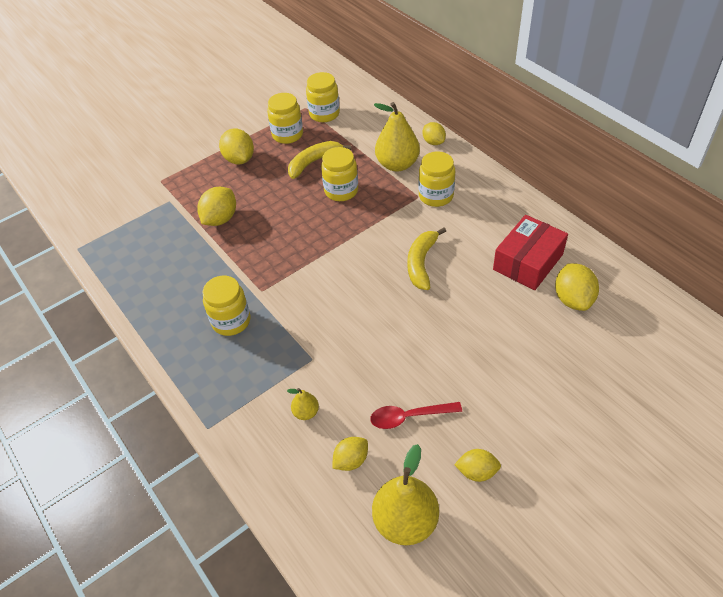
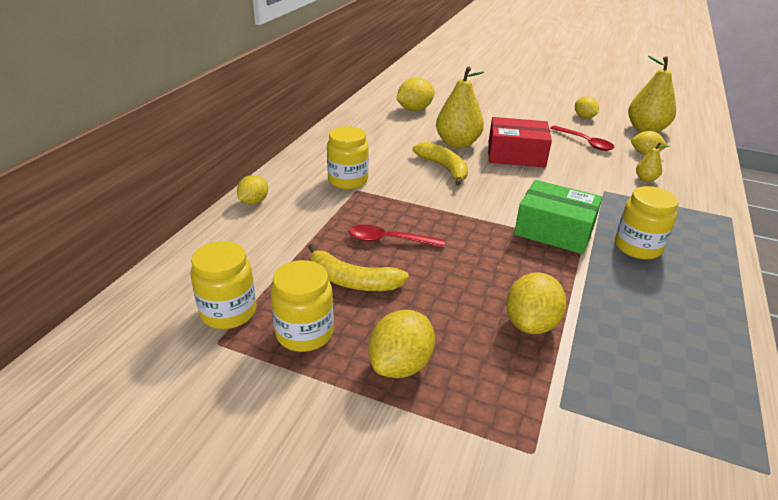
camera: 125 degrees left, 15 degrees down
yellow lemon [197,187,236,226] -> yellow lemon turned 60 degrees counterclockwise [506,272,566,334]
yellow jar [321,147,358,201] -> red spoon [349,224,445,247]
yellow pear [374,102,420,172] -> yellow pear moved to [436,66,484,148]
yellow banana [407,227,446,290] -> yellow banana turned 105 degrees counterclockwise [412,142,468,186]
red box [493,215,568,290] -> red box moved to [488,117,552,167]
none -> green box [514,180,602,254]

